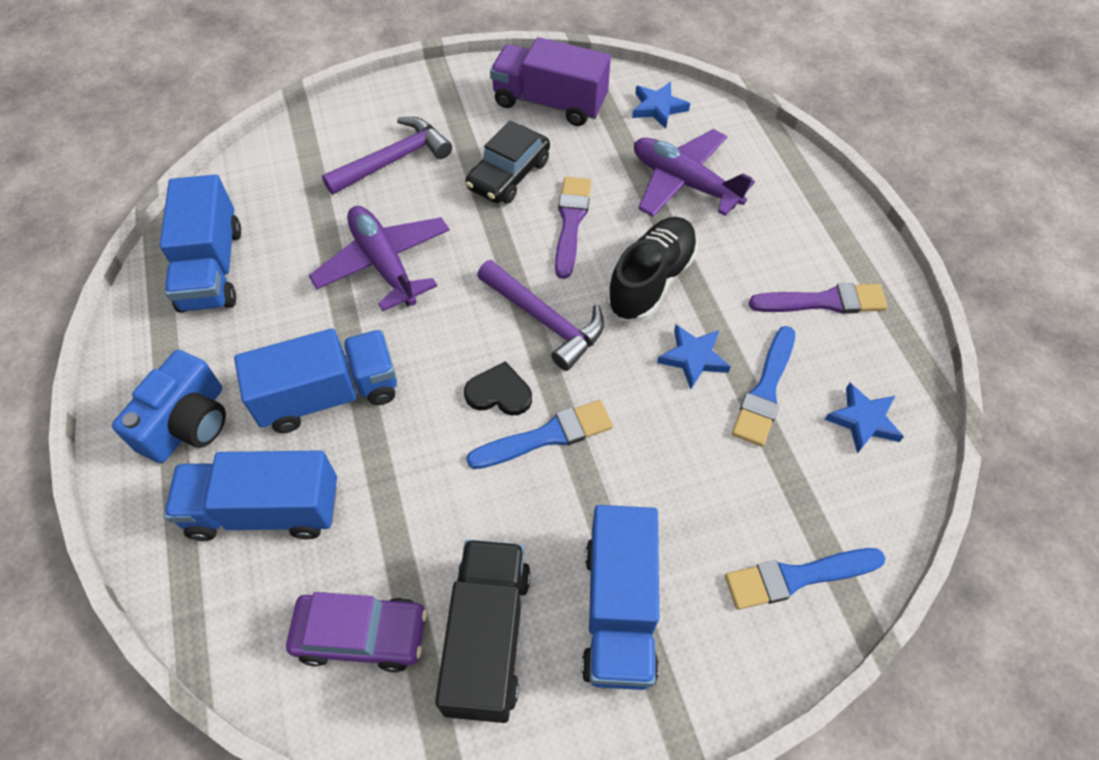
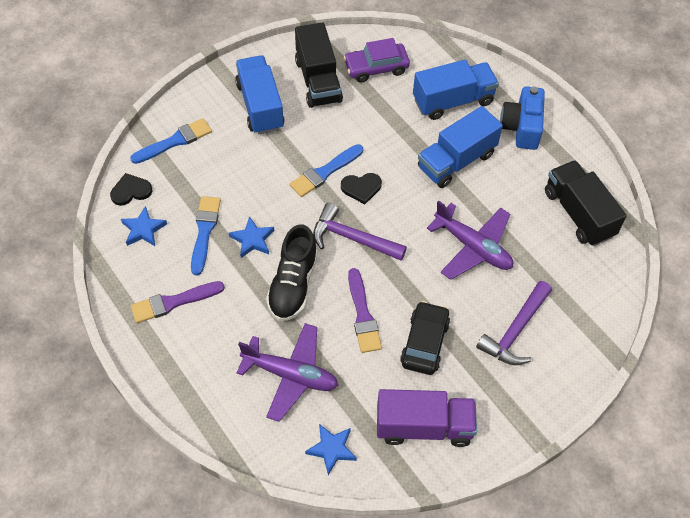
camera: 160 degrees right, 0 degrees up
blue truck [160,174,241,313] -> black truck [545,160,627,246]
none -> black heart [110,173,152,206]

